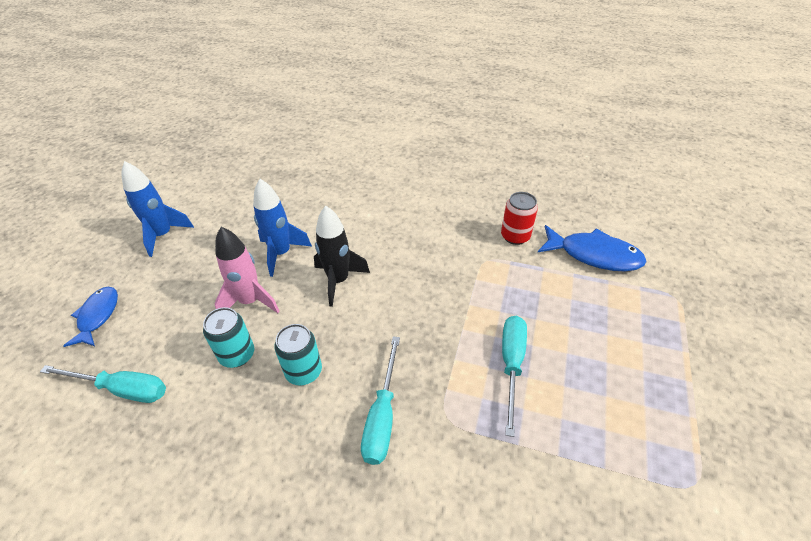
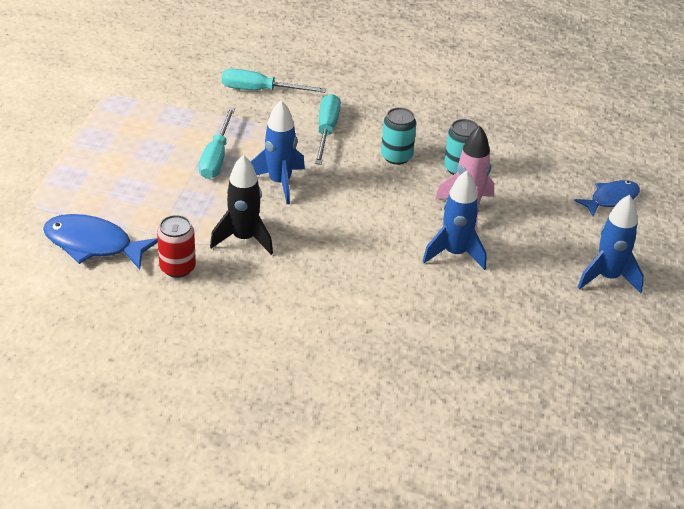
camera: 175 degrees right, 5 degrees down
turquoise screwdriver [40,365,166,403] -> turquoise screwdriver moved to [222,69,326,93]
blue fish [63,287,118,347] -> blue fish turned 120 degrees counterclockwise [574,180,640,216]
black rocket [314,206,370,307] -> black rocket moved to [210,155,273,255]
none -> blue rocket [251,100,305,204]

